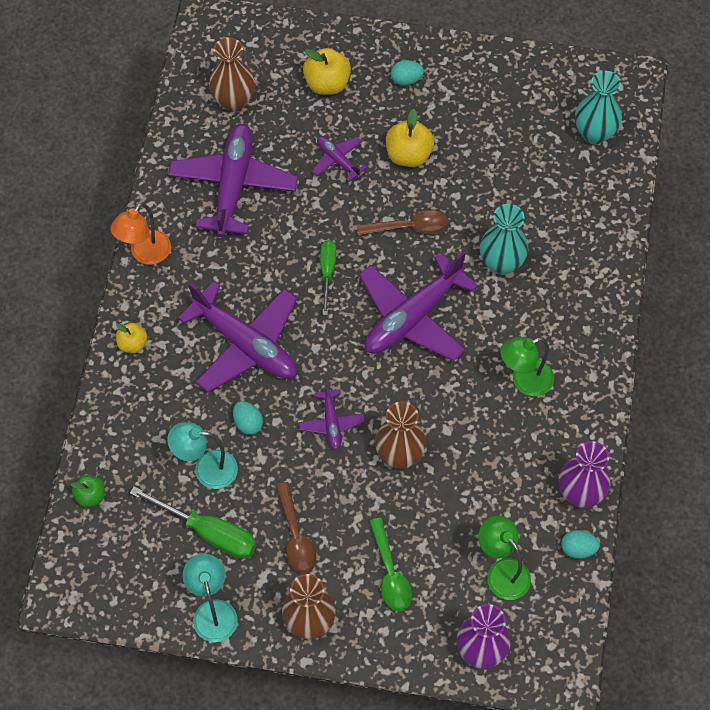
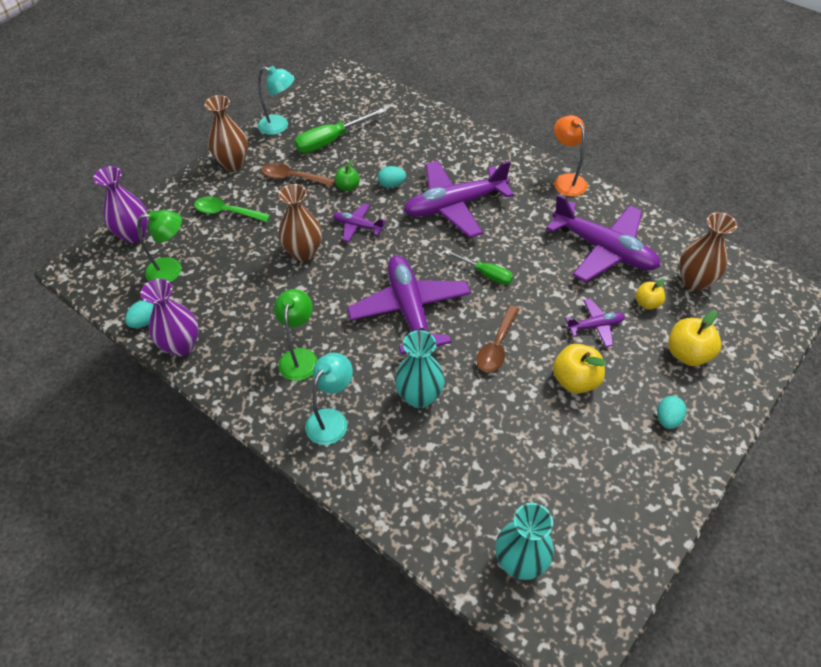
camera: 120 degrees right, 10 degrees down
green apple [71,475,105,507] -> green apple moved to [335,160,360,191]
yellow apple [116,323,147,353] -> yellow apple moved to [635,278,665,310]
turquoise lamp [167,422,238,489] -> turquoise lamp moved to [305,353,353,445]

